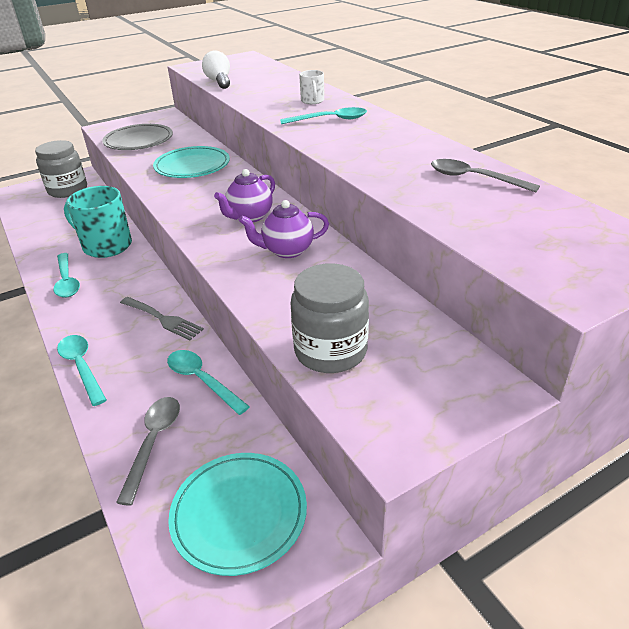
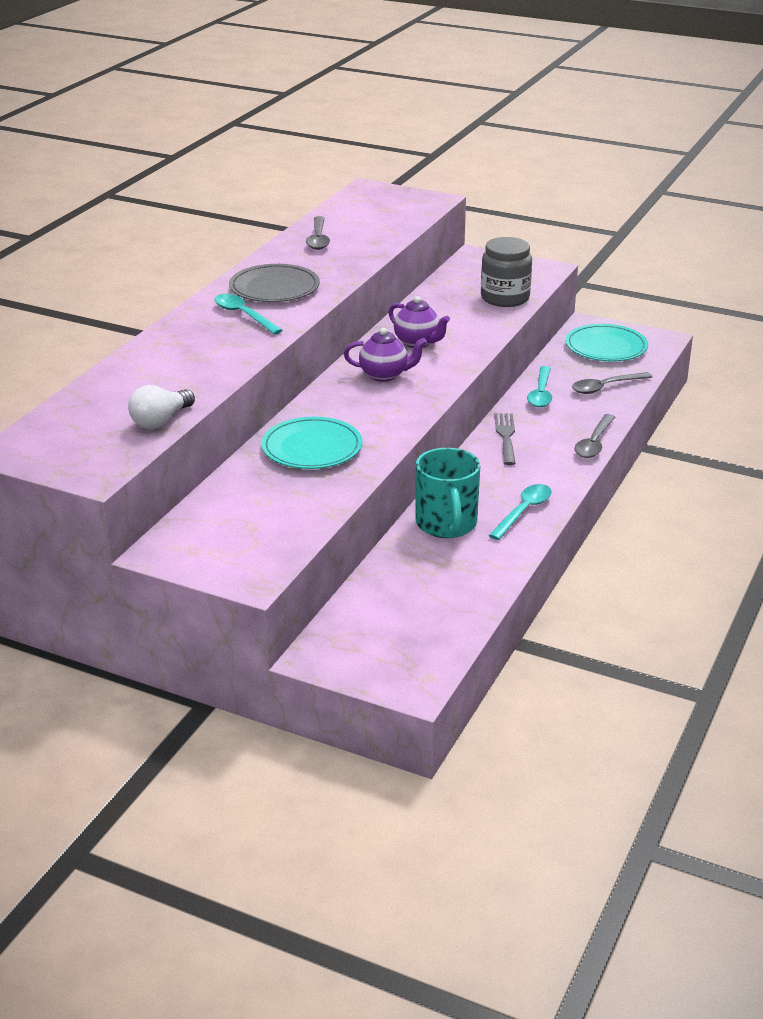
camera: 125 degrees left, 5 degrees down
grey jar [35,140,87,198] -> none
turquoise spoon [57,335,107,406] -> grey spoon [574,414,615,458]
grey plate [102,124,173,150] -> grey plate moved to [229,264,320,302]
white mug [299,70,324,104] -> none

